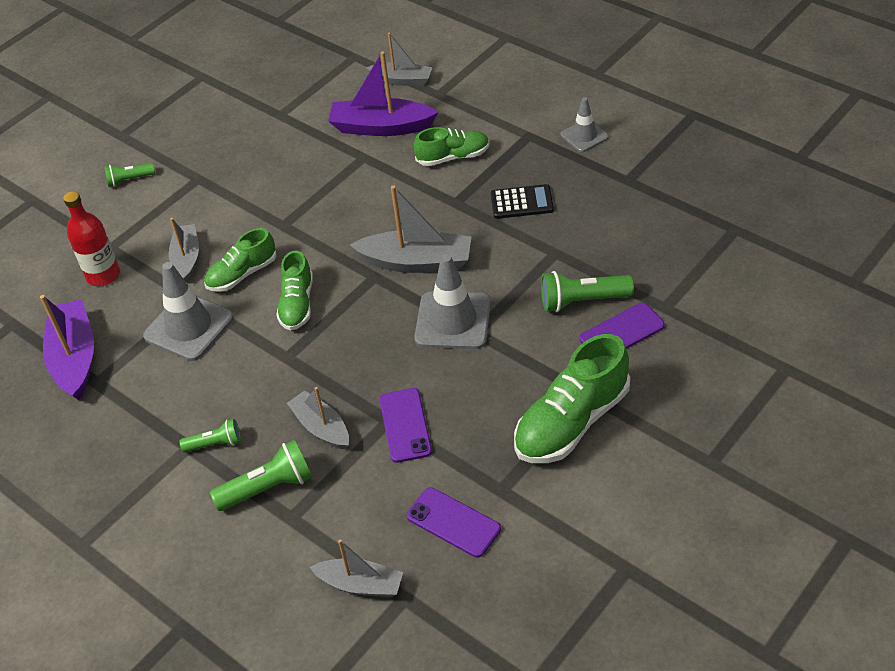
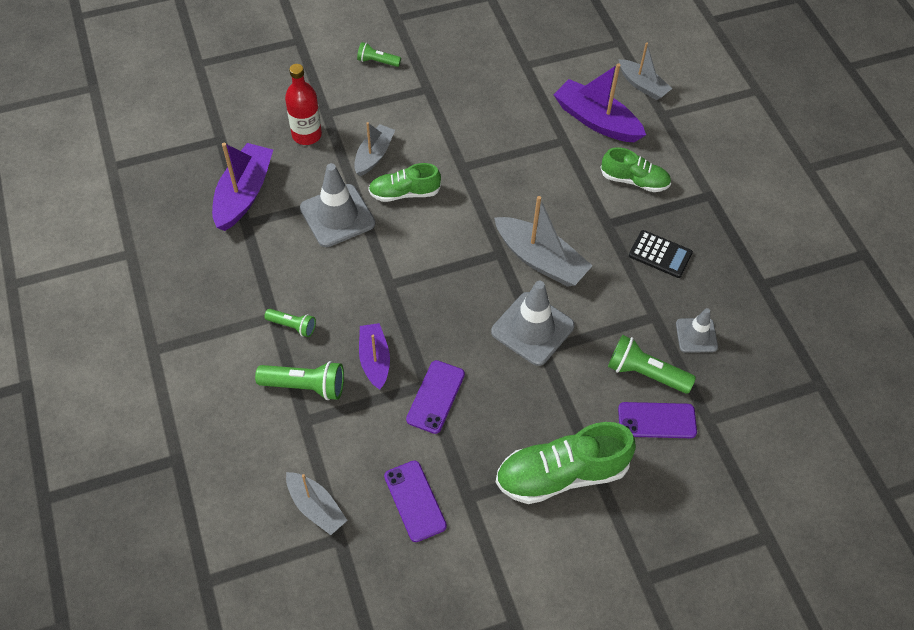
camera: 25 degrees right, 10 degrees up
green shoe [276,250,313,331] -> none
grey boat [287,387,349,450] -> purple boat [359,323,390,390]
grey traffic cone [561,97,609,152] -> grey traffic cone moved to [676,308,718,353]

